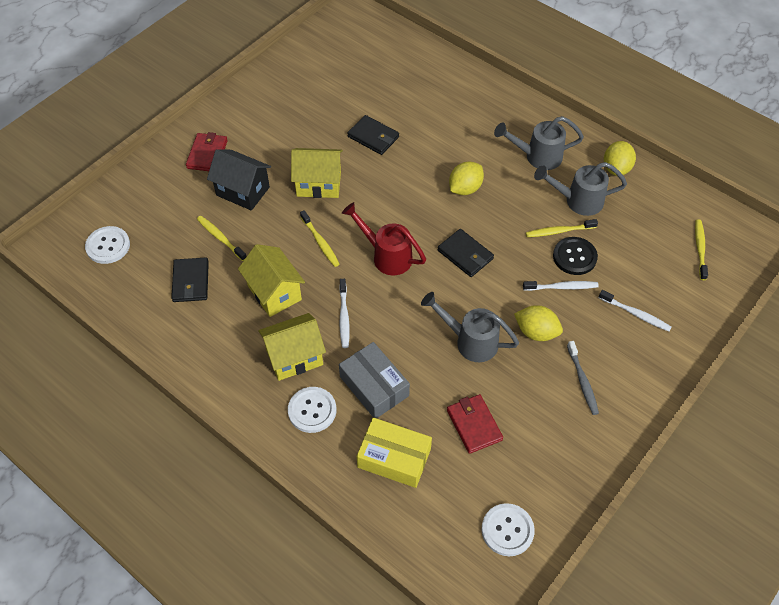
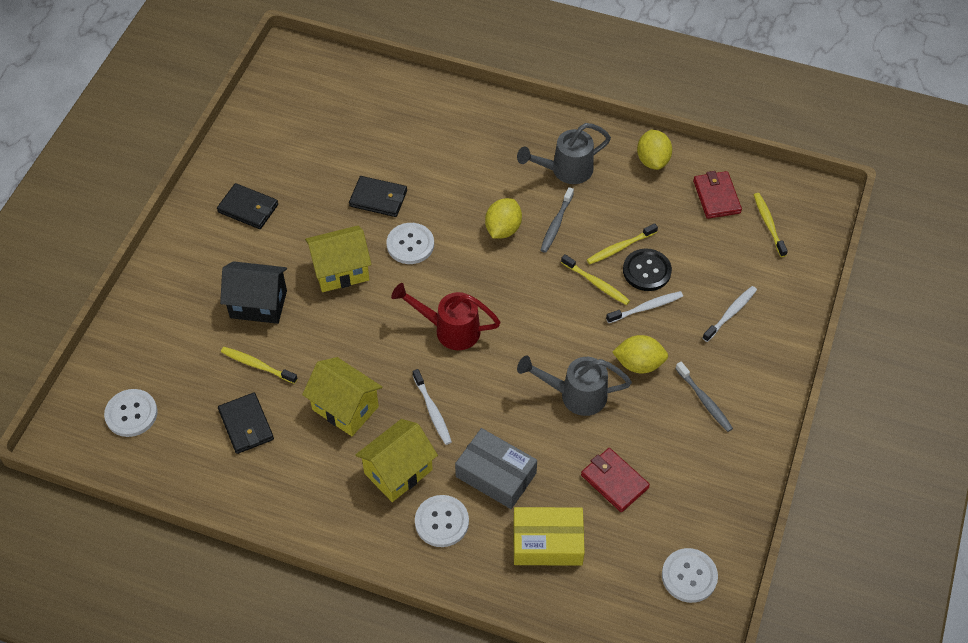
camera: 20 degrees left, 0 degrees up
red wallet [186,132,228,171] -> red wallet moved to [693,171,742,219]
yellow toothbrush [300,210,340,267] -> yellow toothbrush moved to [561,254,630,305]
black wallet [438,229,494,277] -> black wallet moved to [217,183,278,229]
grey watering can [534,162,627,216] -> none
white toothbrush [599,290,672,332] -> white toothbrush turned 60 degrees counterclockwise [702,286,757,342]
none -> white button [387,223,434,264]
none -> grey toothbrush [541,187,574,253]

